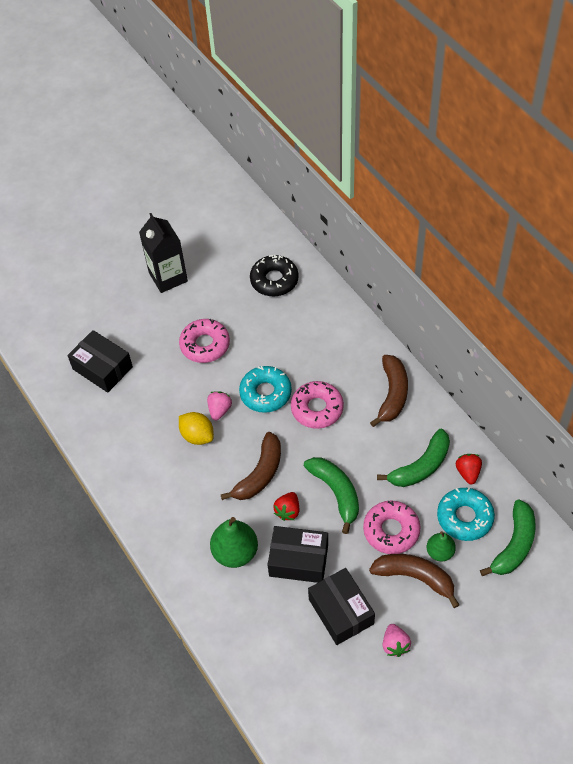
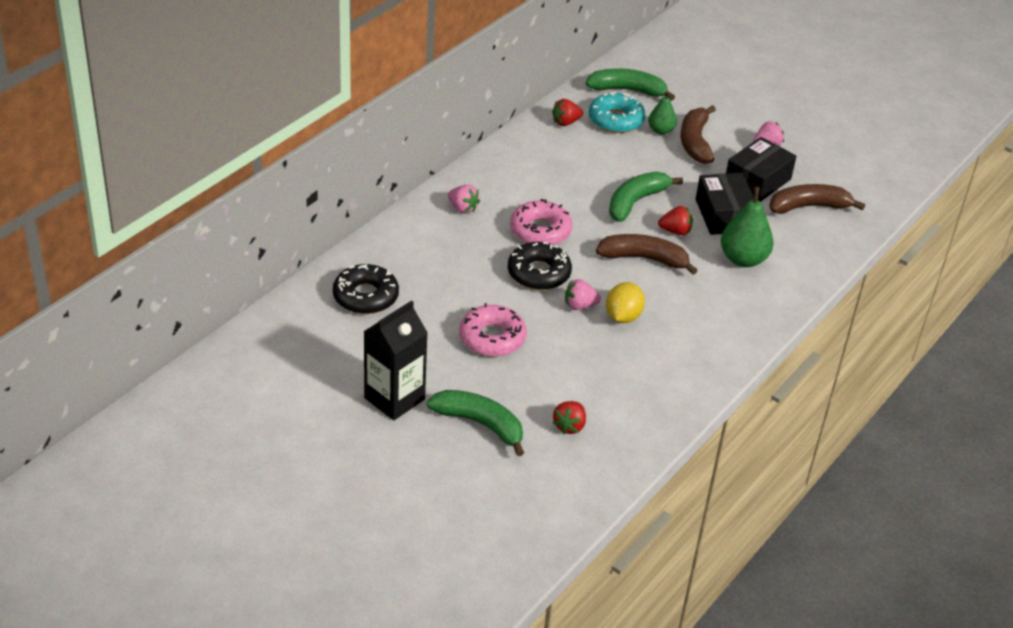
camera: 115 degrees left, 15 degrees down
black box [67,330,133,393] -> red strawberry [553,401,586,434]
turquoise donut [239,366,292,413] -> black donut [508,242,572,290]
pink donut [363,501,421,554] -> none
brown banana [370,355,408,427] -> brown banana moved to [769,184,865,214]
green banana [377,429,450,487] -> green banana moved to [427,390,524,456]
none -> pink strawberry [448,185,480,214]

